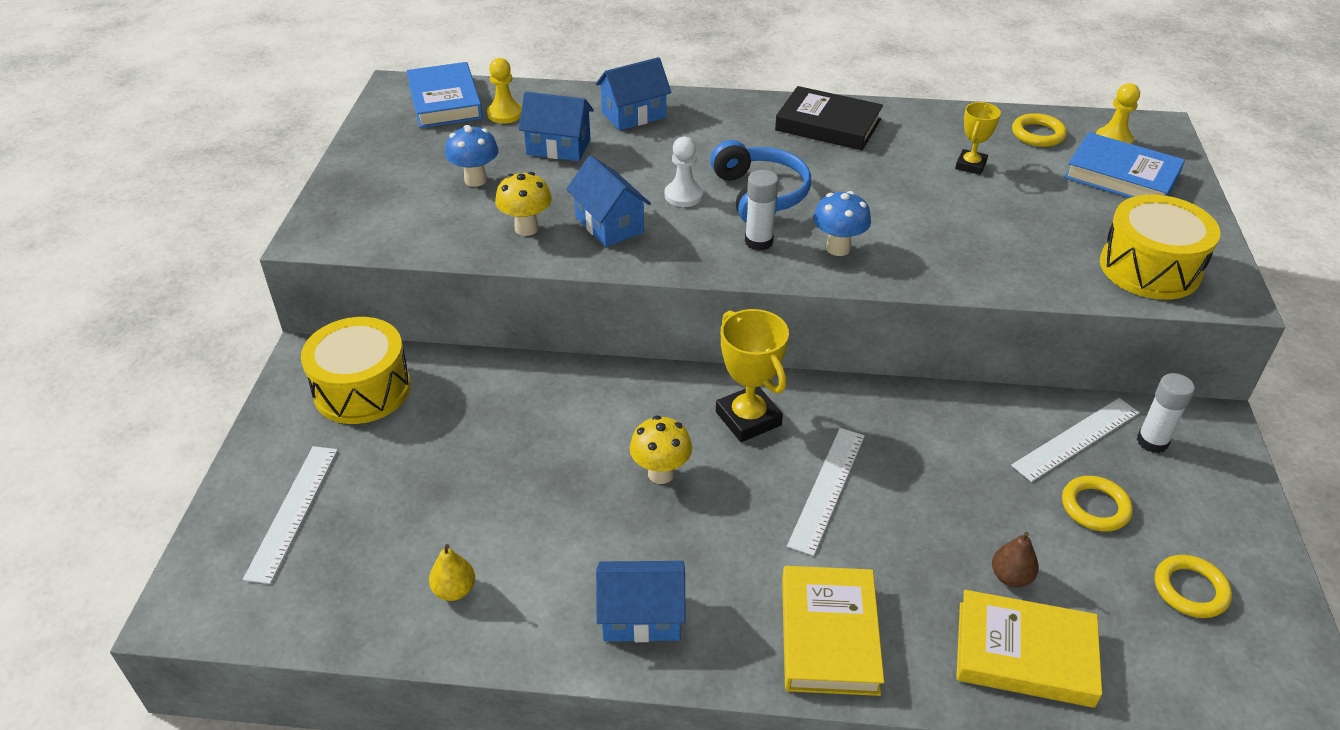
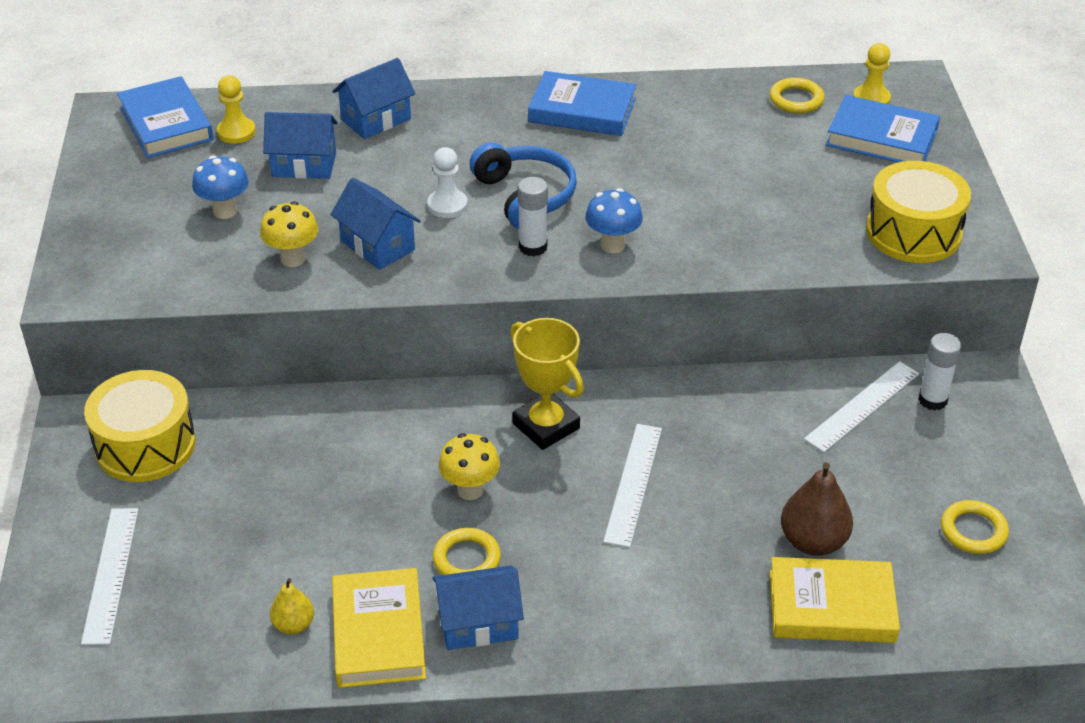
camera: 10 degrees left, 0 degrees up
black book [775,86,883,150] -> blue book [528,71,636,136]
yellow book [782,566,884,696] -> yellow book moved to [332,568,426,688]
yellow trophy [955,102,1001,175] -> none
brown pear [992,532,1039,587] -> brown pear [781,462,853,556], size x1.69
yellow ring [1062,476,1133,532] -> yellow ring moved to [433,528,501,575]

